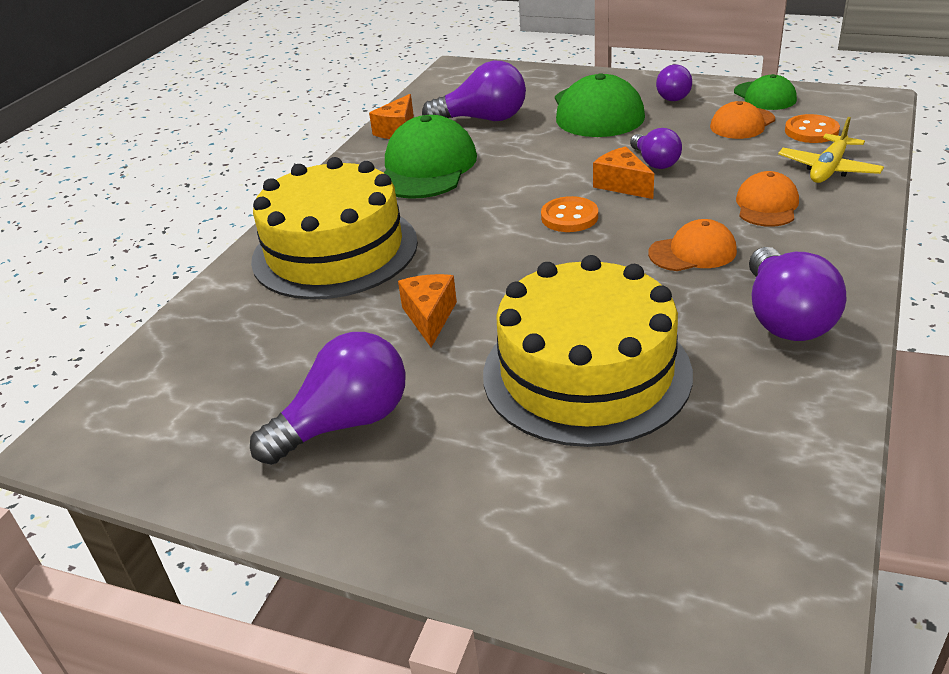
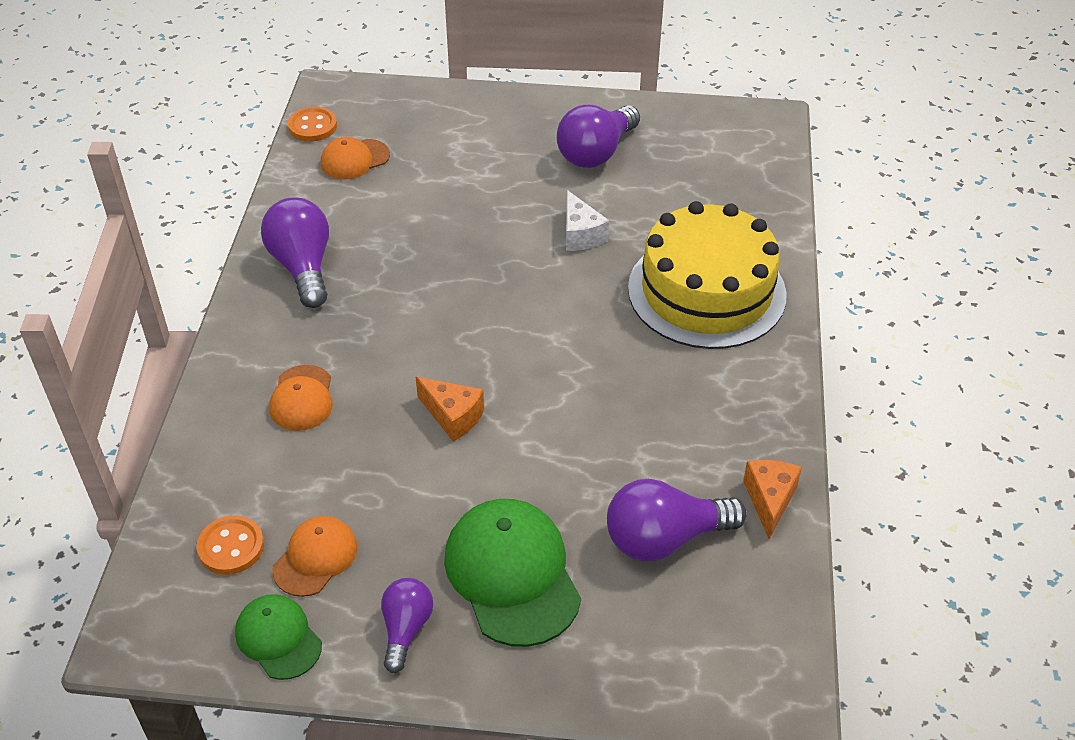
camera: 160 degrees right, 10 degrees up
green cap [384,115,477,199] -> none
orange cheese [398,274,457,348] -> white cheese [566,190,609,251]
yellow cake [483,255,693,447] -> none
orange button [541,196,598,232] -> orange button moved to [288,107,337,142]
purple light bulb [630,128,682,169] -> none
orange cap [648,219,737,271] -> orange cap moved to [321,137,390,179]
yellow plane [778,117,884,183] -> none

